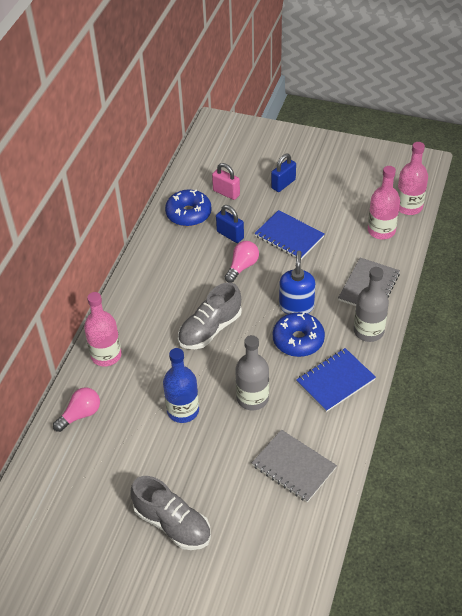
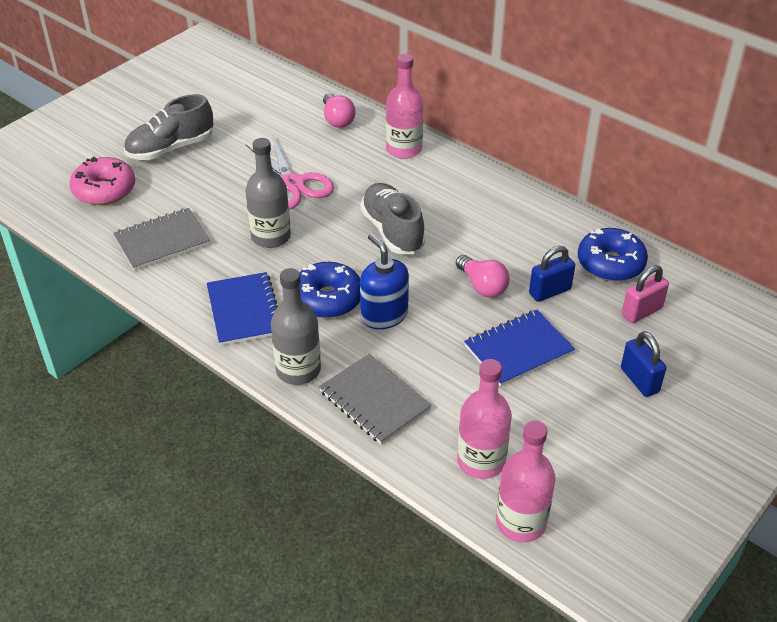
camera: 110 degrees right, 5 degrees down
blue bottle [163,348,199,423] -> pink scissors [246,134,334,210]
blue soap dispenser [279,251,315,314] -> blue soap dispenser turned 150 degrees counterclockwise [360,234,409,329]
none -> pink donut [70,157,135,205]

